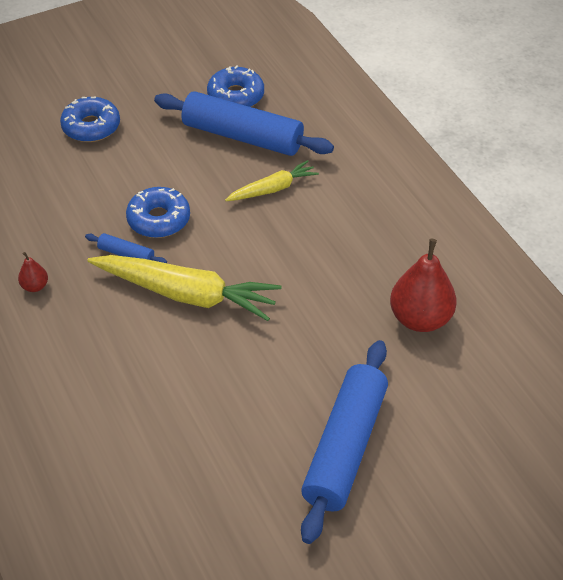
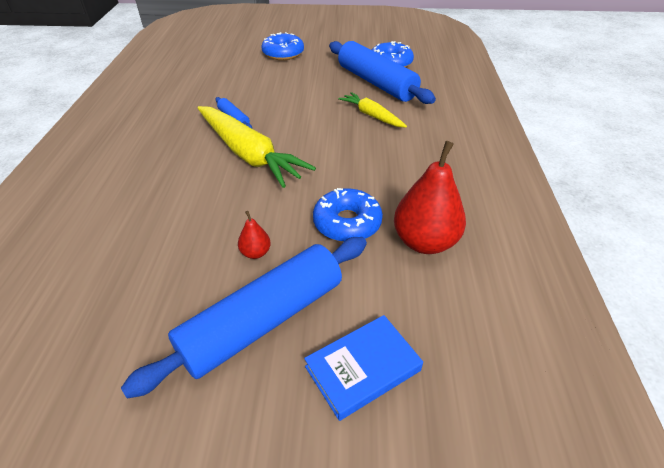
camera: 30 degrees right, 5 degrees down
red pear [18,252,48,292] -> red pear moved to [238,211,271,259]
blue donut [126,187,190,238] -> blue donut moved to [313,188,383,242]
yellow carrot [225,160,319,201] -> yellow carrot turned 135 degrees counterclockwise [338,92,407,128]
none -> blue book [304,315,423,421]

